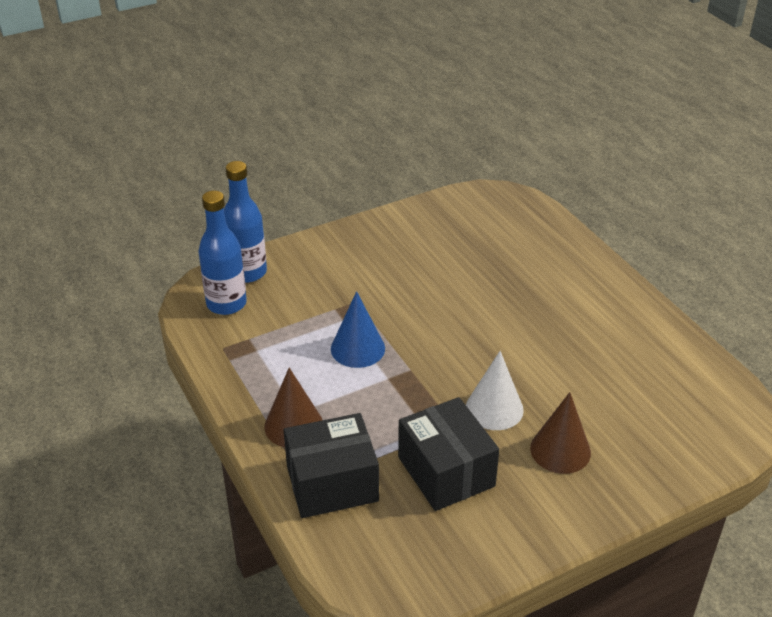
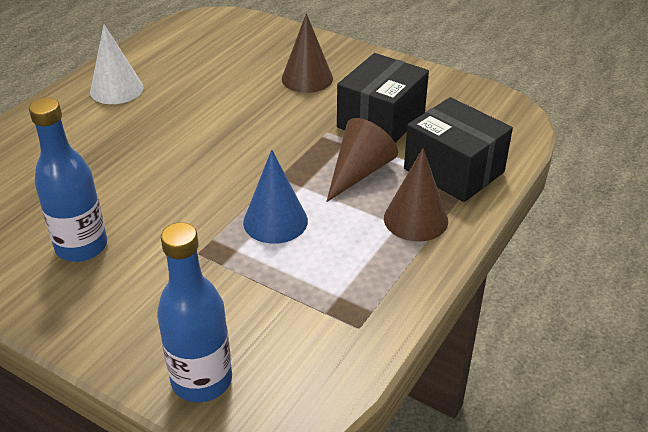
camera: 120 degrees left, 0 degrees up
blue bottle [199,191,247,315] -> blue bottle moved to [29,98,107,262]
white cone [466,351,524,430] -> white cone moved to [90,24,144,104]
none -> brown cone [326,118,398,202]

